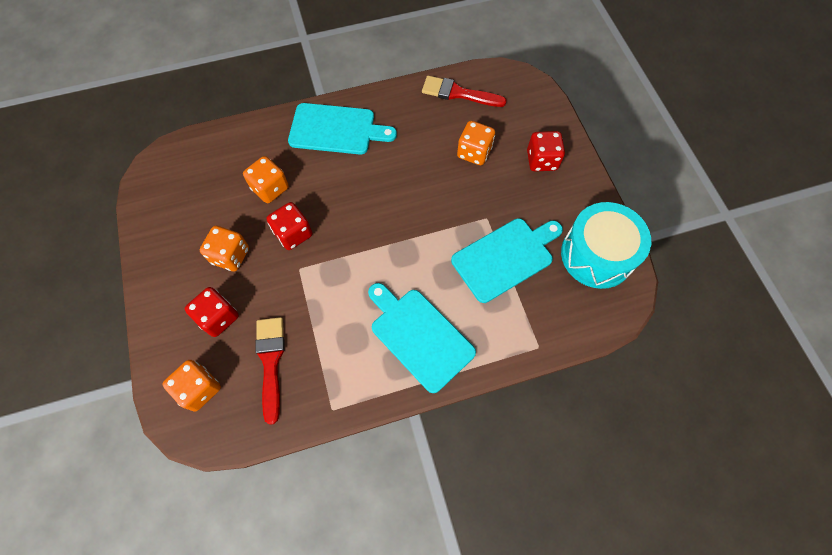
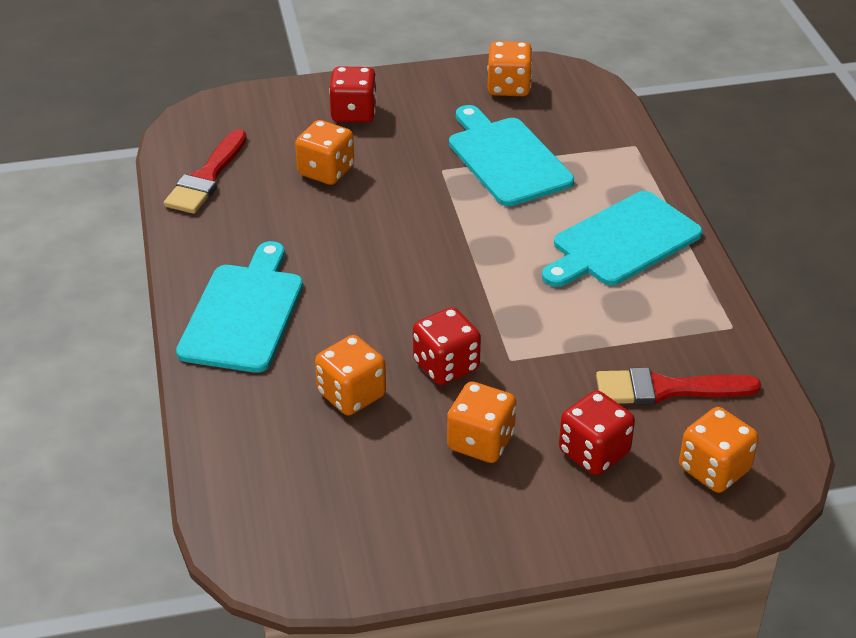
camera: 85 degrees left, 25 degrees down
turquoise drum [561,202,651,289] -> orange dice [487,41,533,96]

